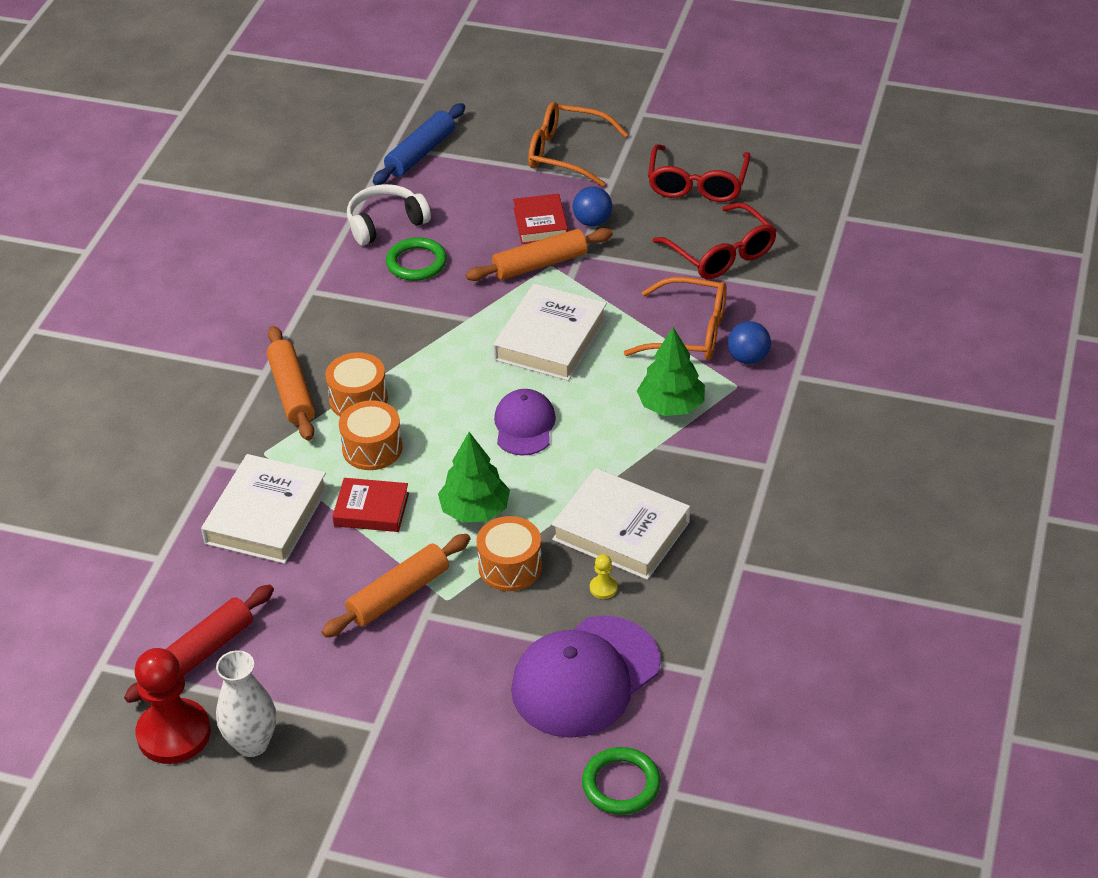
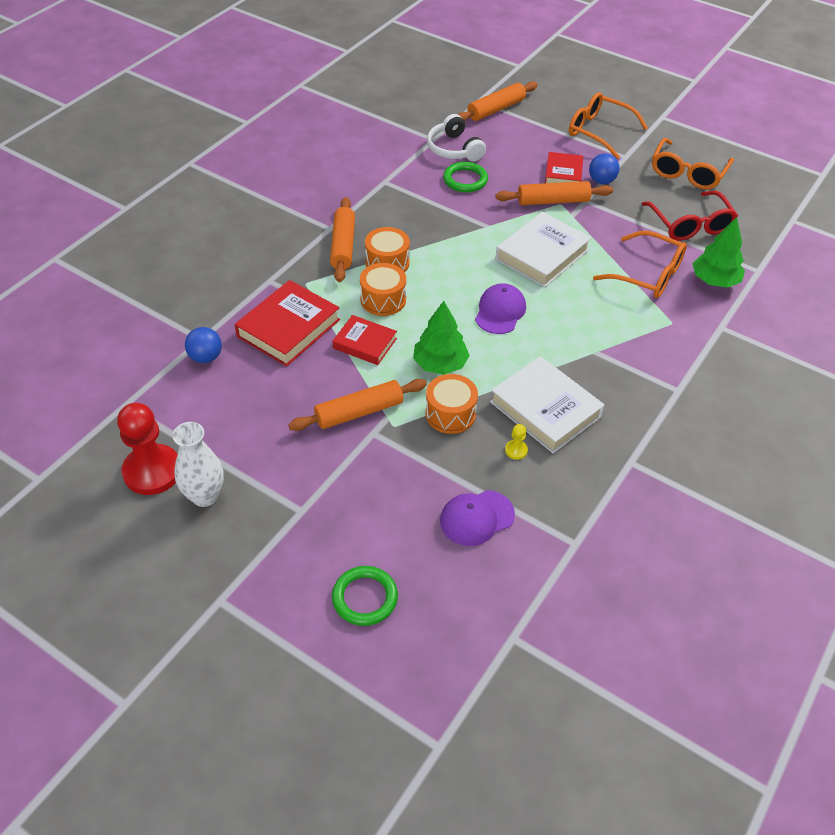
camera: 15 degrees right, 5 degrees up
red rolling pin [124,585,274,703] -> none
white book [201,454,328,564] -> red book [235,280,340,366]
white headphones [347,184,431,245] -> white headphones turned 105 degrees counterclockwise [427,114,486,161]
blue rolling pin [373,103,465,185] -> orange rolling pin [458,81,538,121]
purple cap [511,616,661,738] -> purple cap [440,490,515,546], size x0.58
green ring [582,747,661,815] -> green ring moved to [332,566,398,626]
green tree [637,327,705,416] -> green tree moved to [693,217,745,288]
red glasses [648,144,750,202] -> orange glasses [652,138,734,190]
blue ball [728,321,771,364] -> blue ball moved to [185,327,222,363]

